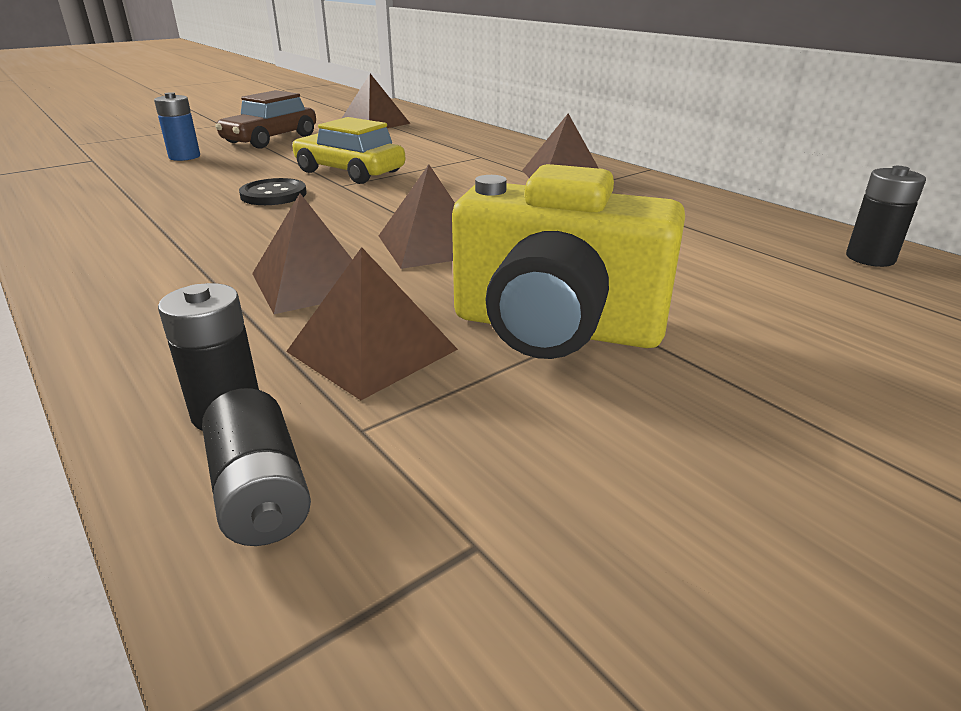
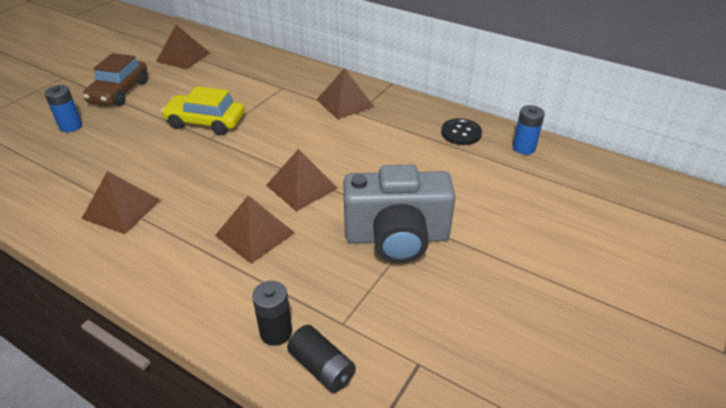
camera: 20 degrees left, 10 degrees up
black button [239,178,307,205] -> black button moved to [441,118,482,145]
brown pyramid [286,247,458,400] -> brown pyramid moved to [82,171,161,234]
yellow camera [452,164,685,359] -> grey camera [344,165,456,263]
black battery [846,166,926,267] -> blue battery [513,105,545,155]

